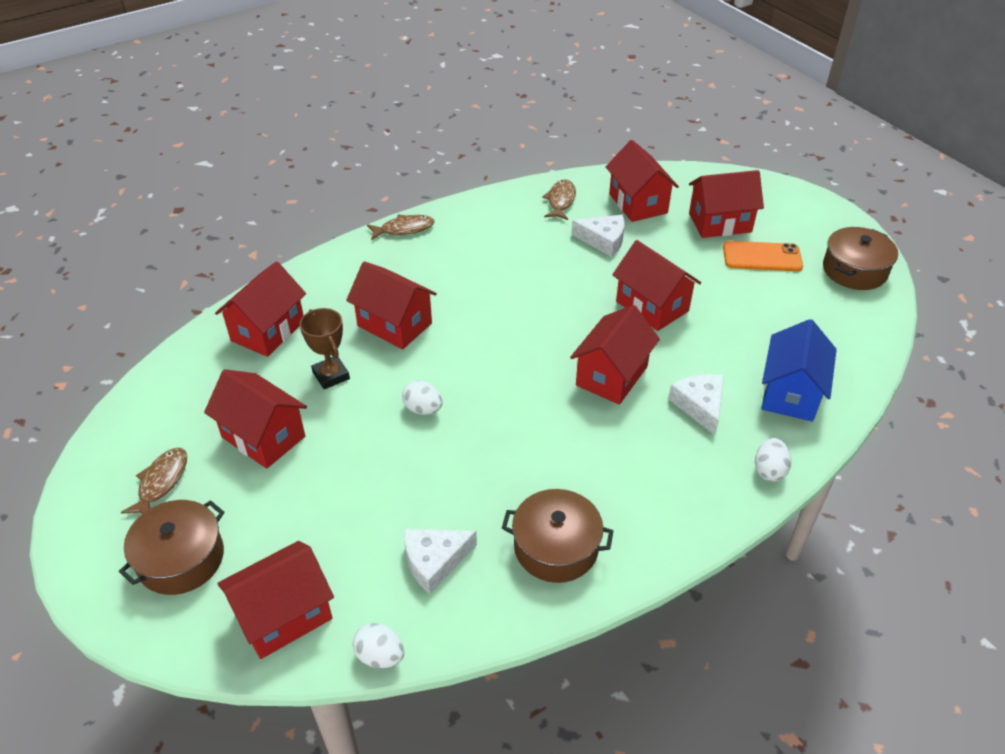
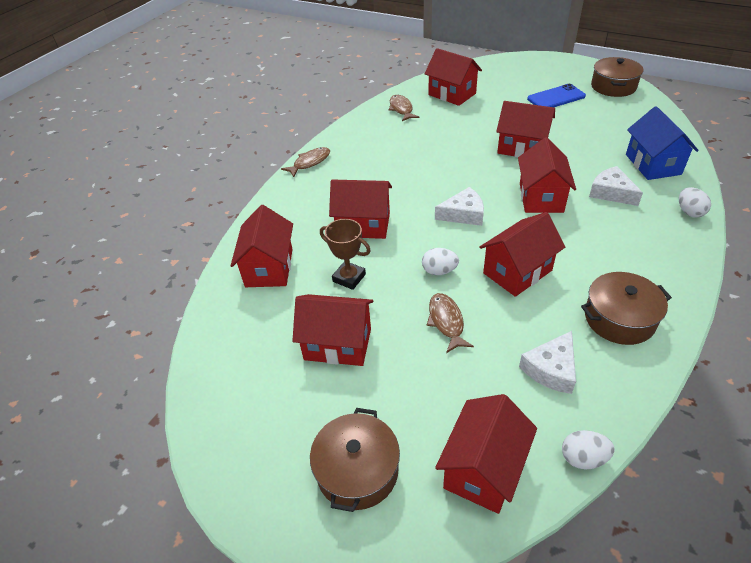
camera: 25 degrees left, 0 degrees up
brown fish [121,448,187,514] -> brown fish moved to [427,293,474,353]
white cheese [571,215,624,257] -> white cheese moved to [435,187,484,226]
red house [689,170,764,238] -> red house moved to [479,212,565,297]
orange phone [723,241,803,271] -> blue phone [527,84,586,107]

